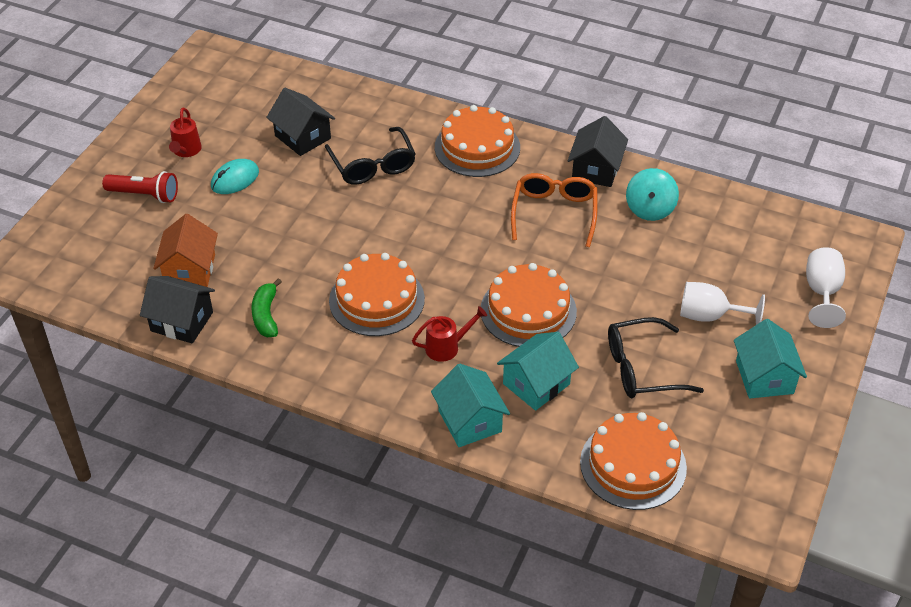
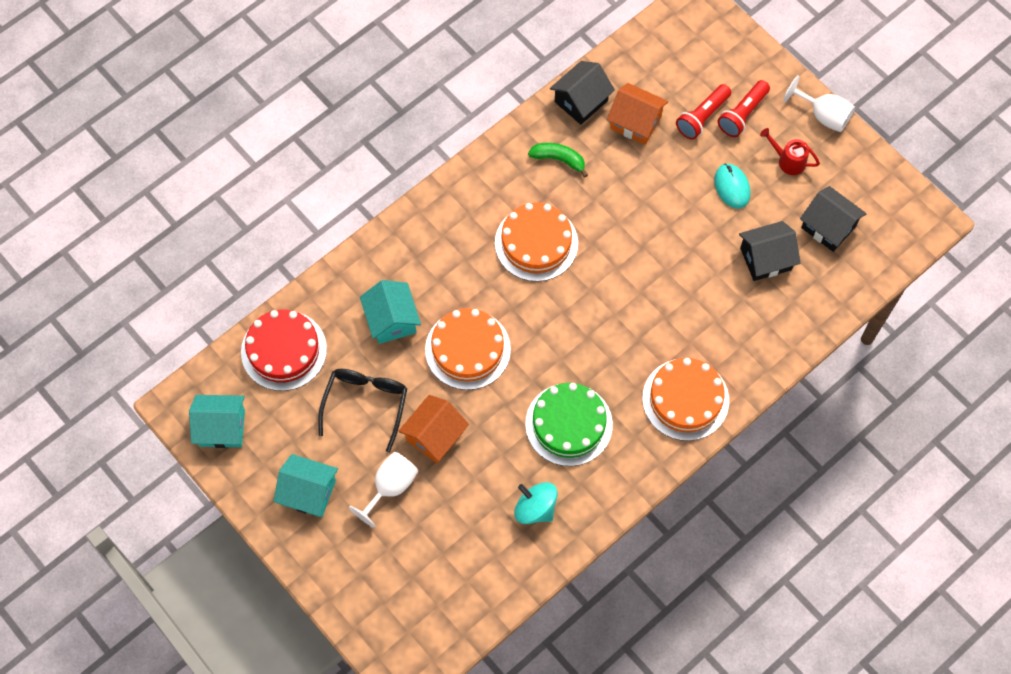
camera: 115 degrees right, 20 degrees up
black glasses [325,127,416,185] -> none
red watering can [412,306,487,362] -> none
turquoise house [431,363,510,447] -> turquoise house moved to [189,395,245,448]
orange glasses [511,173,598,247] -> green cake [525,383,613,466]
black house [568,116,628,187] -> black house moved to [800,186,867,252]
orange cake [580,412,687,510] -> red cake [241,309,327,391]
white goblet [806,247,846,328] -> white goblet moved to [783,75,855,132]
none -> orange house [399,395,469,463]
none -> red flashlight [676,84,731,140]

